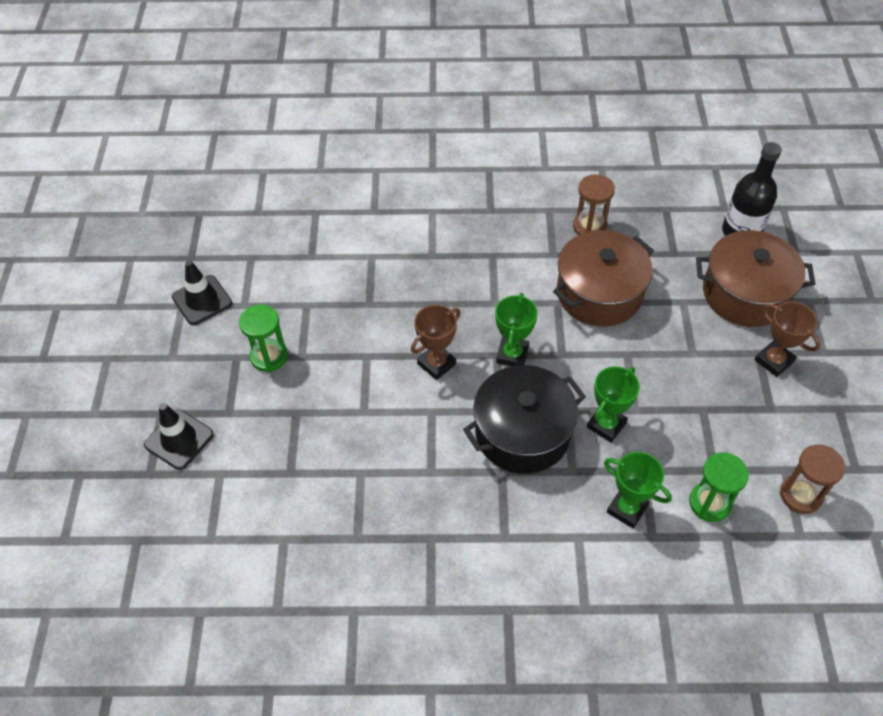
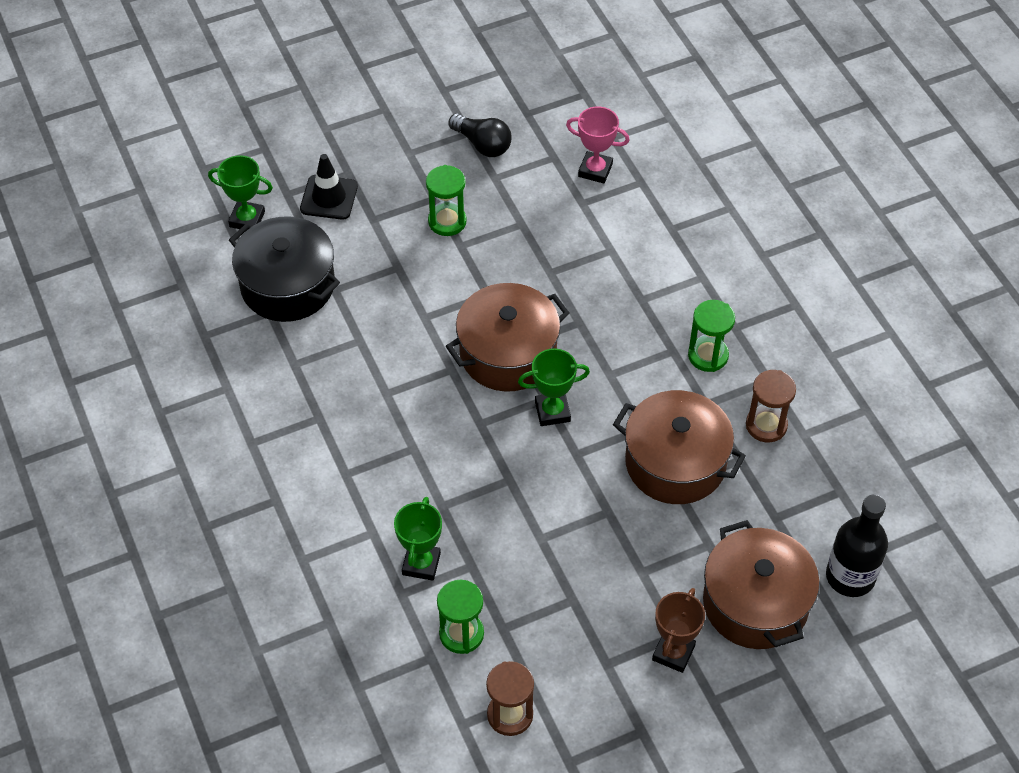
camera: 65 degrees right, 0 degrees up
black traffic cone [172,260,232,325] -> black light bulb [448,114,512,157]
brown trophy [411,305,461,380] -> brown pot [446,283,569,392]
black pot [463,365,586,474] -> black pot moved to [229,216,340,322]
green trophy [587,366,640,443] -> green trophy moved to [208,155,273,231]
none -> pink trophy [566,106,630,183]
none -> green hourglass [688,300,735,372]

